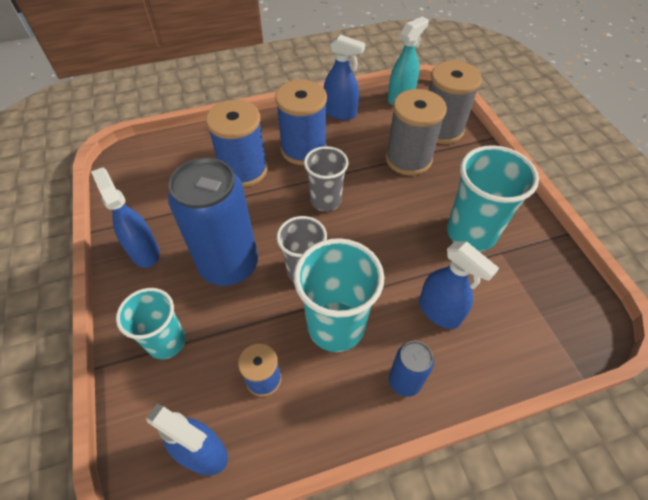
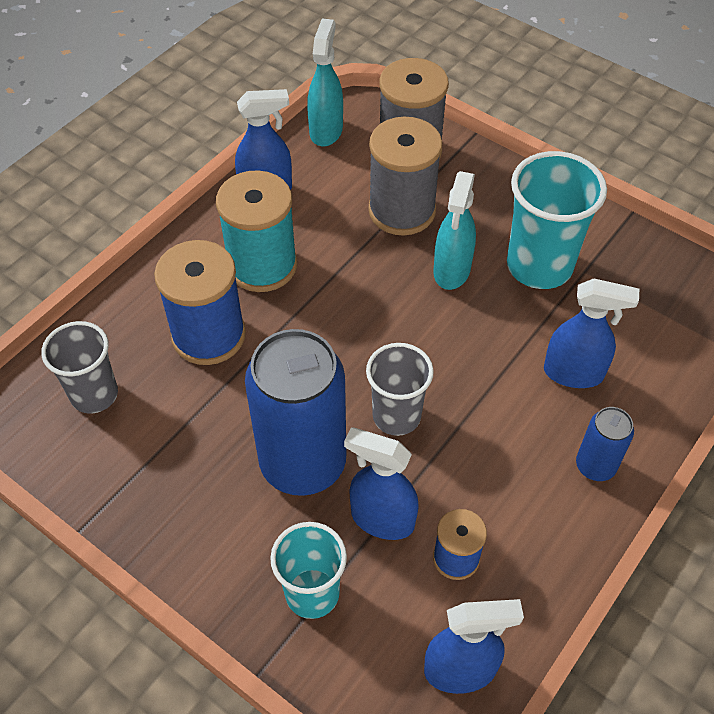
camera: 35 degrees left, 0 degrees up
blue spray bottle [91,167,160,268] -> blue spray bottle moved to [344,428,419,540]
blue spool [275,80,327,165] -> turquoise spool [216,170,297,292]
turquoise cup [294,238,384,352] -> none
grey cup [304,146,348,211] -> grey cup moved to [41,321,118,414]
none -> turquoise spray bottle [434,171,476,290]

